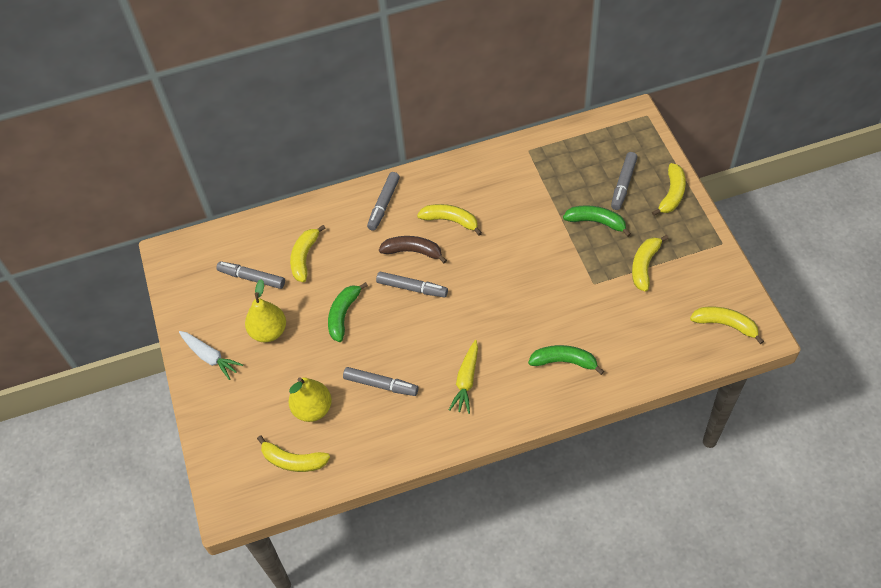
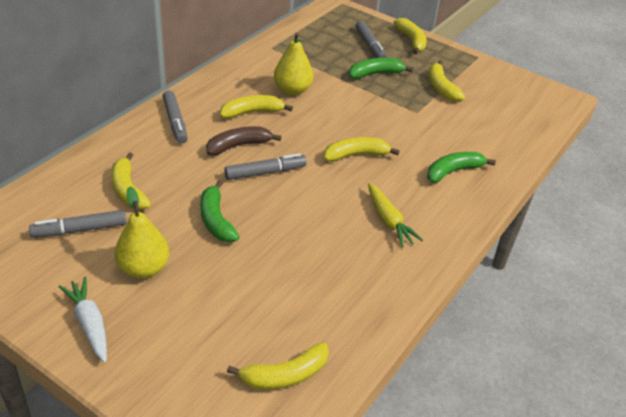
camera: 45 degrees left, 15 degrees down
white carrot [179,331,243,380] -> white carrot turned 120 degrees counterclockwise [59,277,107,363]
yellow pear [288,377,332,422] -> yellow pear moved to [274,33,313,95]
grey marker [343,367,419,396] -> none
yellow banana [690,307,764,344] -> yellow banana moved to [324,137,399,162]

